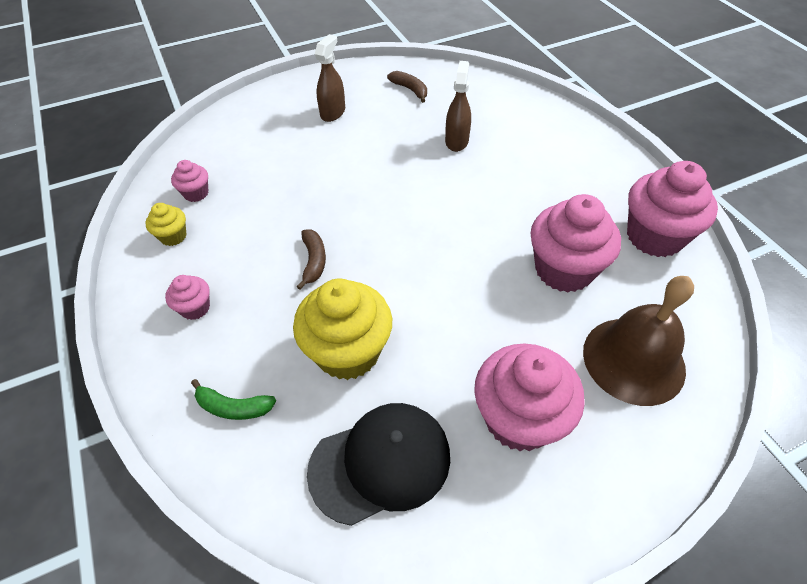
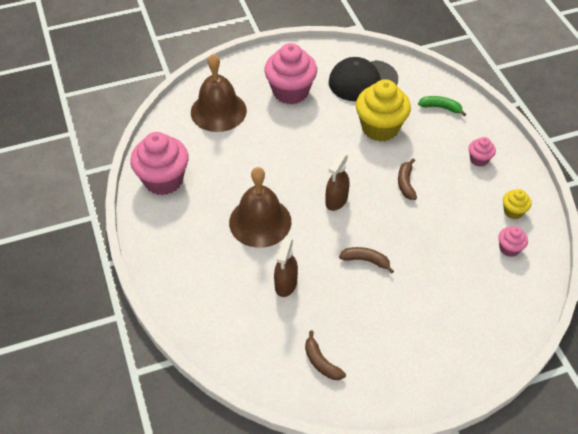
camera: 175 degrees left, 0 degrees up
brown spray bottle [315,34,345,122] -> brown spray bottle moved to [325,153,350,211]
pink cupcake [530,194,621,292] -> none
none -> brown bell [229,167,291,248]
none -> brown banana [339,247,394,273]

